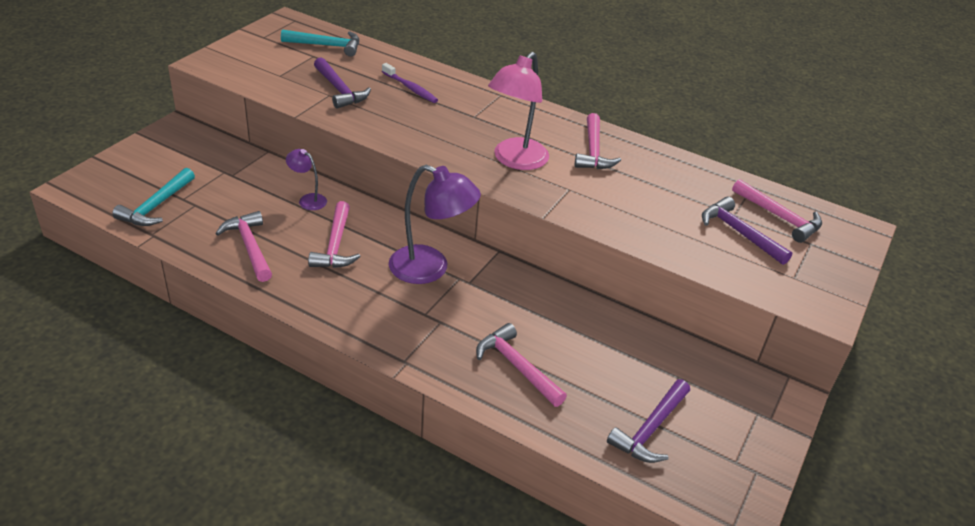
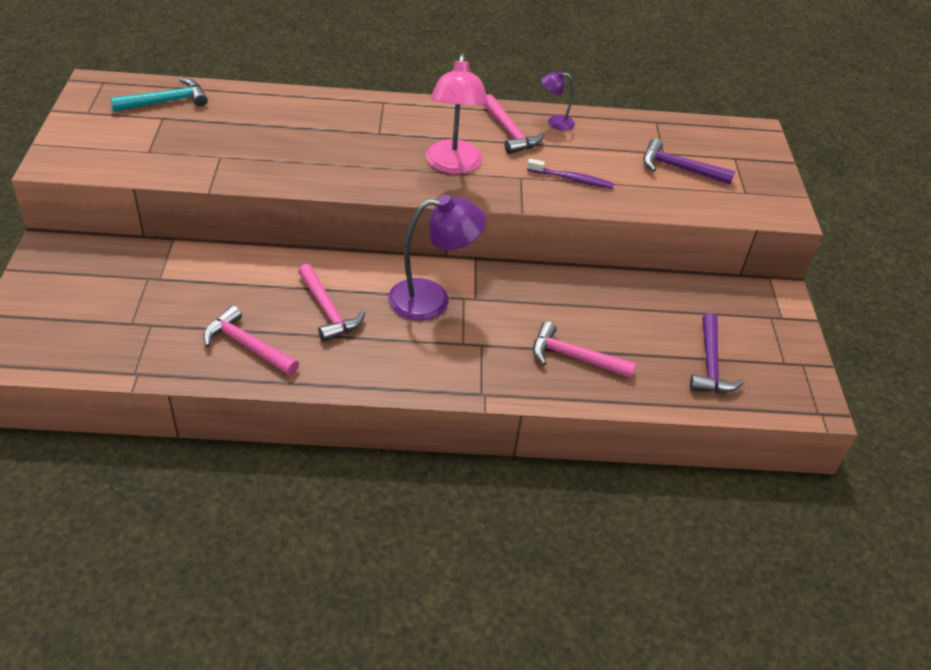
camera: 30 degrees left, 5 degrees up
turquoise hammer [112,168,195,226] -> none
purple lamp [286,149,327,210] -> purple lamp moved to [541,71,575,131]
purple hammer [314,57,371,109] -> none
purple toothbrush [382,63,438,103] -> purple toothbrush moved to [527,159,614,189]
pink hammer [732,179,822,243] -> none

